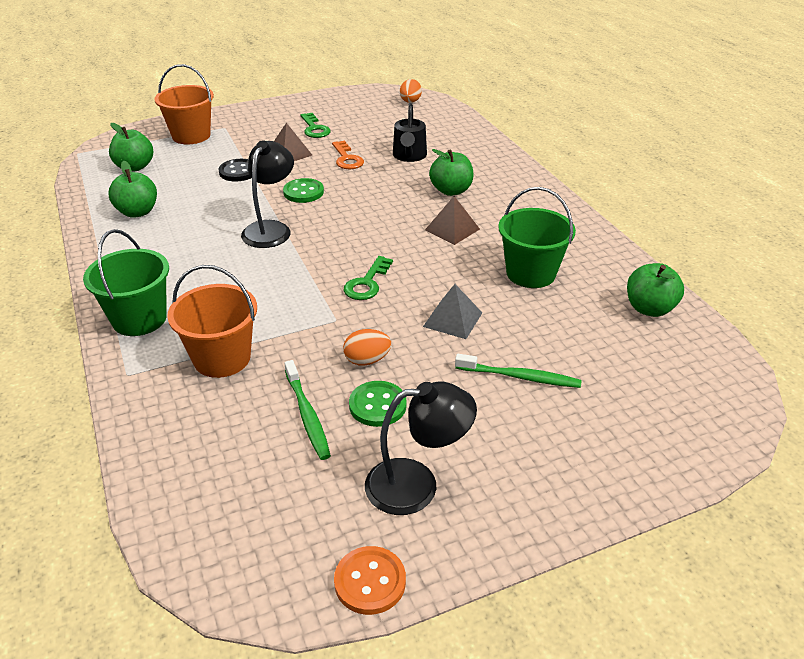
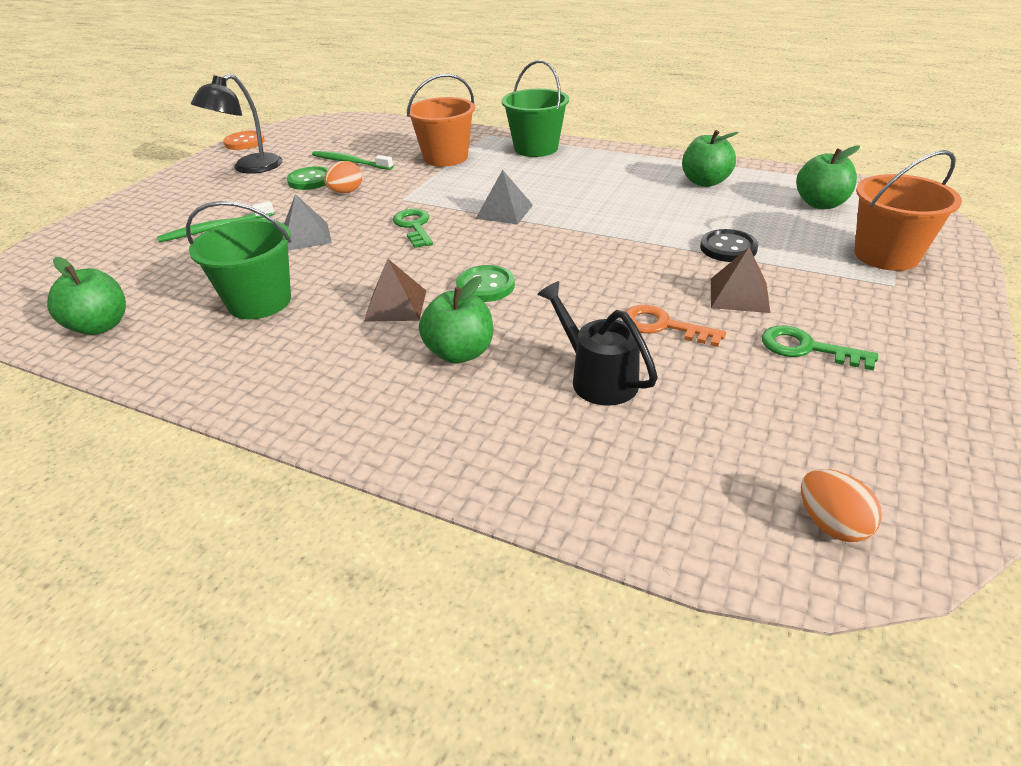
camera: 140 degrees right, 0 degrees up
black lamp [241,140,294,248] -> none
green button [283,178,324,203] -> green button moved to [456,265,515,302]
none -> grey pyramid [475,170,533,224]

